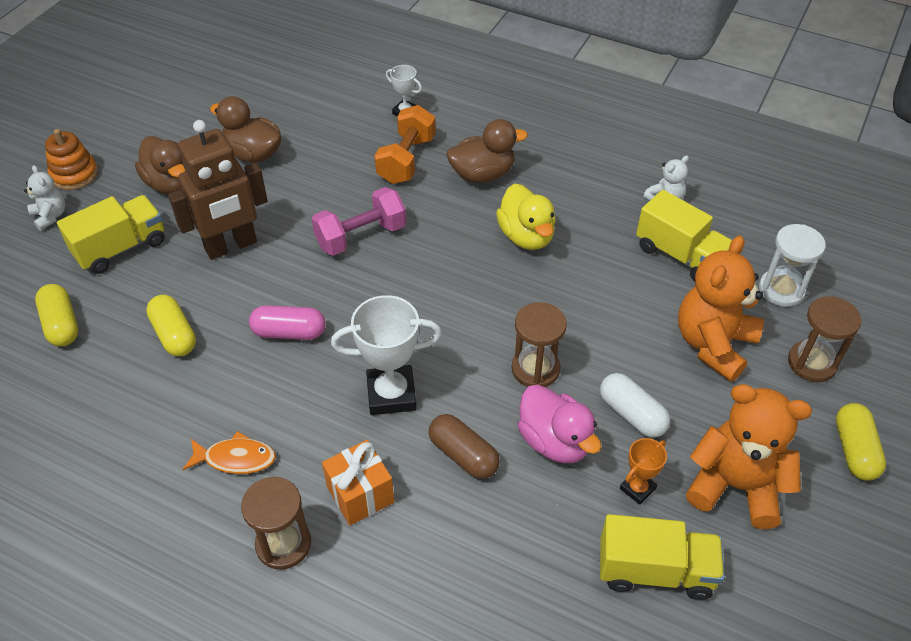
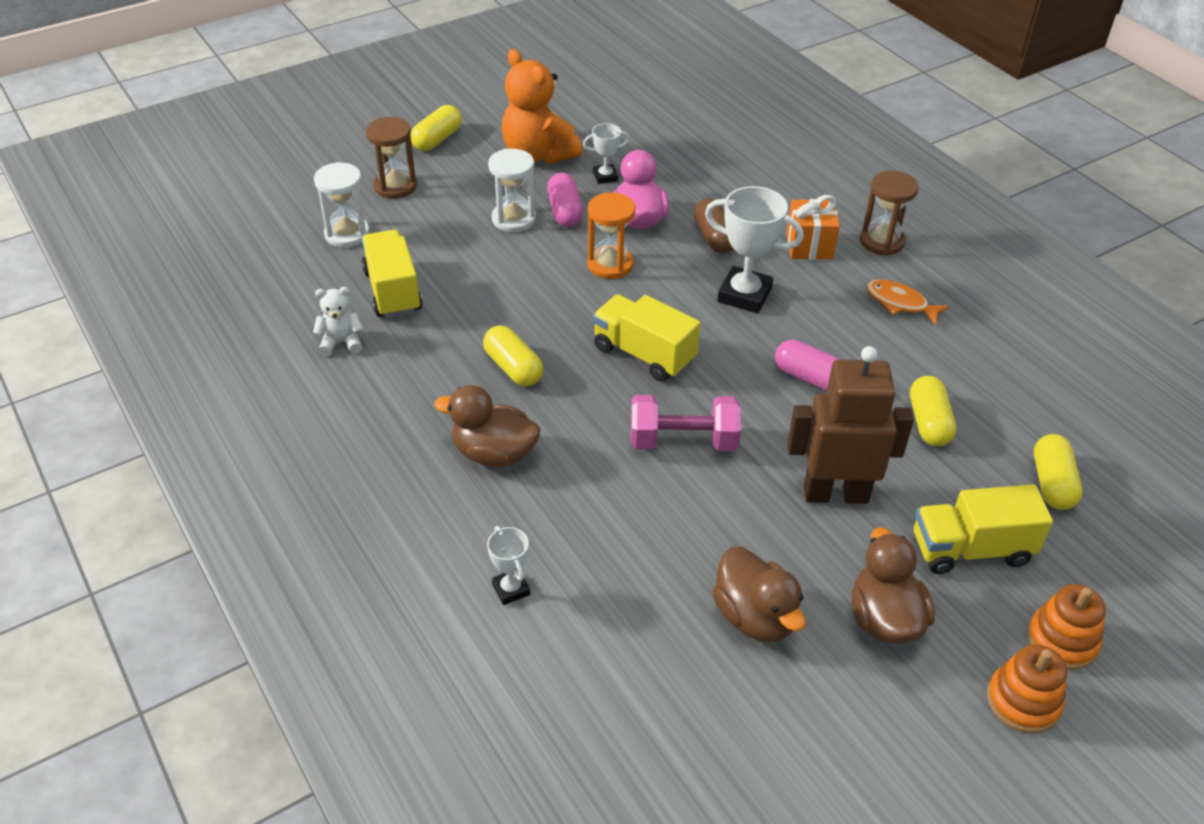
camera: 150 degrees left, 5 degrees down
white teddy bear [24,165,65,231] -> orange stacking toy [1027,584,1106,670]
orange dumbbell [374,105,436,184] -> none
yellow duck [496,184,556,250] -> yellow capsule [483,325,543,386]
brown hourglass [512,302,567,387] -> orange hourglass [587,192,636,279]
white capsule [600,373,670,437] -> pink capsule [547,173,583,227]
yellow truck [600,514,724,600] -> yellow truck moved to [593,294,700,382]
orange trophy [620,438,667,505] -> white trophy [583,123,630,184]
orange teddy bear [678,235,764,382] -> none
none -> white hourglass [488,149,536,232]

